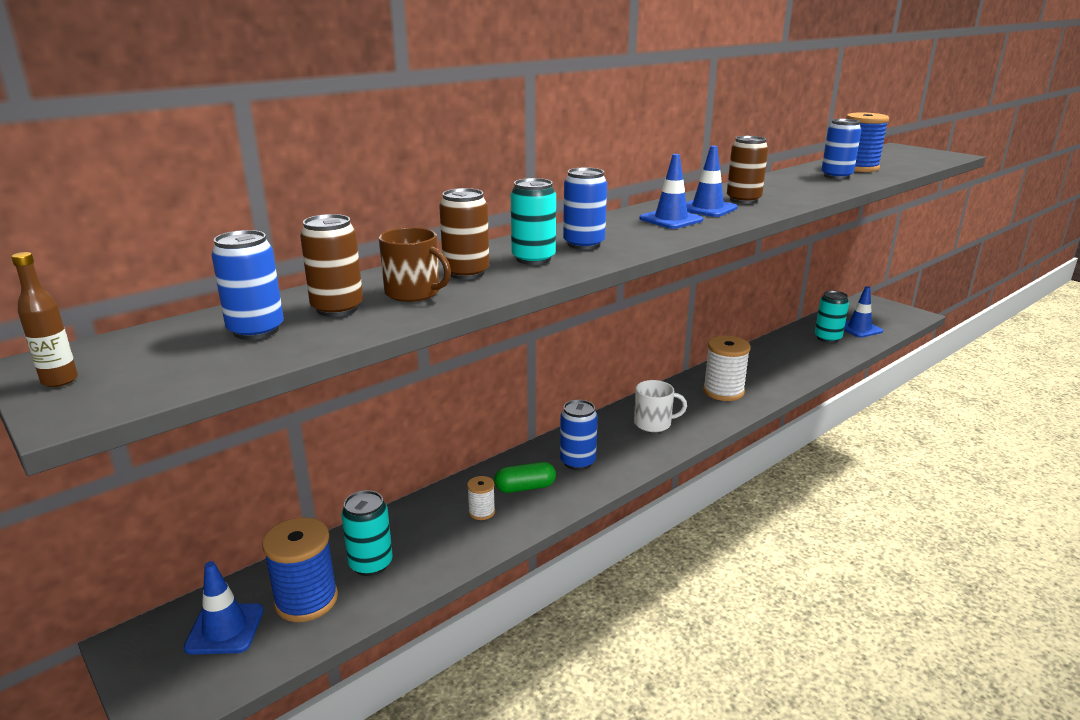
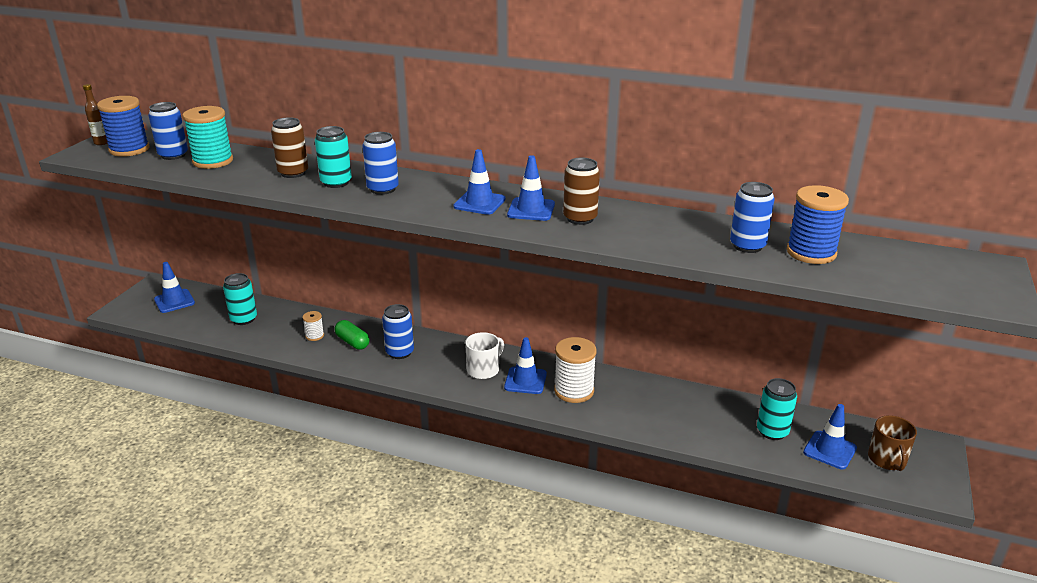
camera: 60 degrees right, 5 degrees up
blue spool [262,517,338,622] -> blue spool moved to [97,96,149,157]
brown can [300,214,363,317] -> turquoise spool [183,106,233,169]
brown mug [379,227,451,302] -> brown mug moved to [868,415,917,471]
white mug [634,380,687,432] -> white mug turned 105 degrees counterclockwise [465,332,504,379]
none -> blue traffic cone [504,337,547,394]

